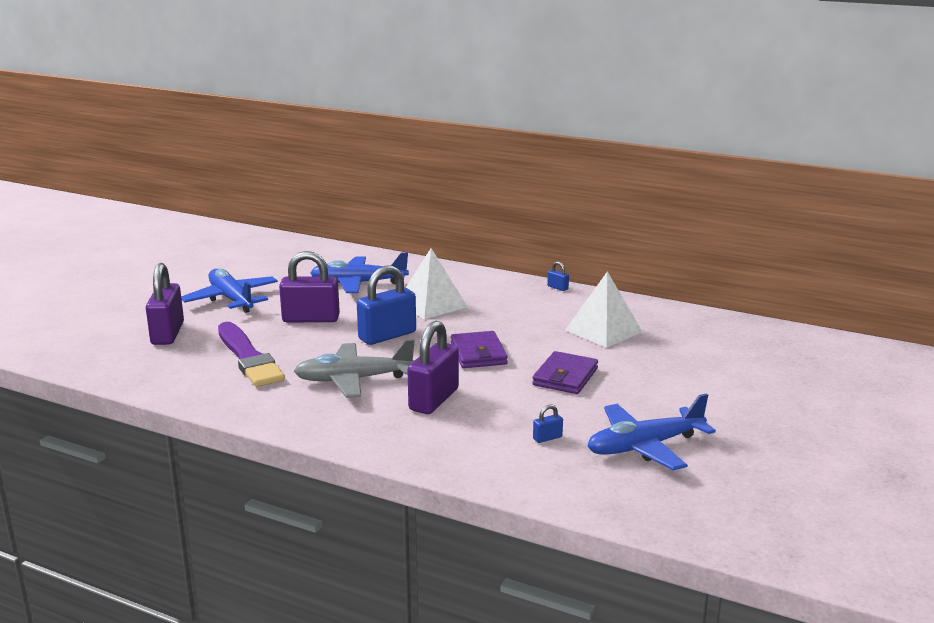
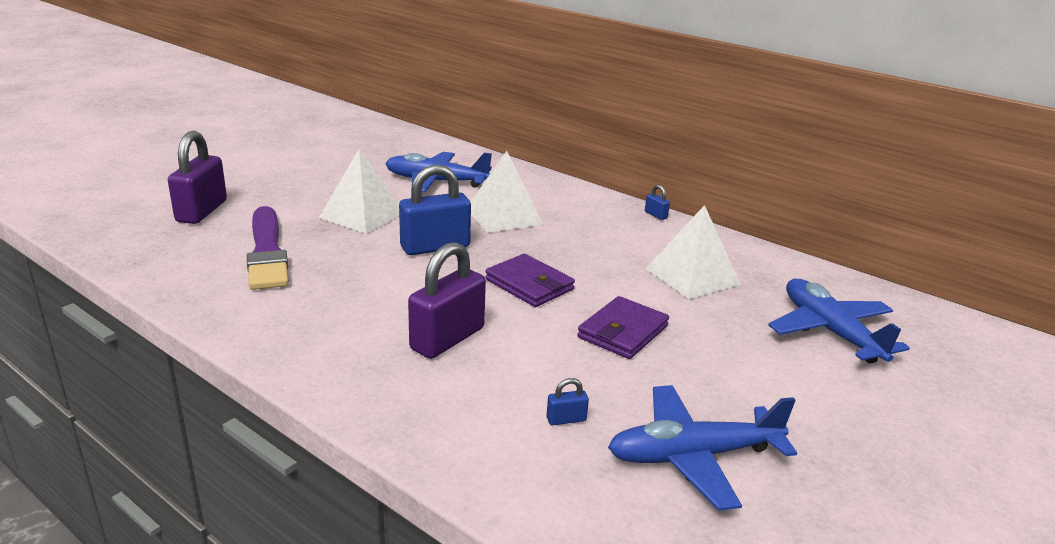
camera: 10 degrees right, 5 degrees up
blue plane [181,269,278,313] -> blue plane moved to [768,279,910,363]
purple padlock [279,251,340,322] -> white pyramid [319,149,399,234]
grey plane [294,339,415,398] -> none
purple wallet [451,331,508,368] -> purple wallet turned 45 degrees counterclockwise [485,254,575,307]

